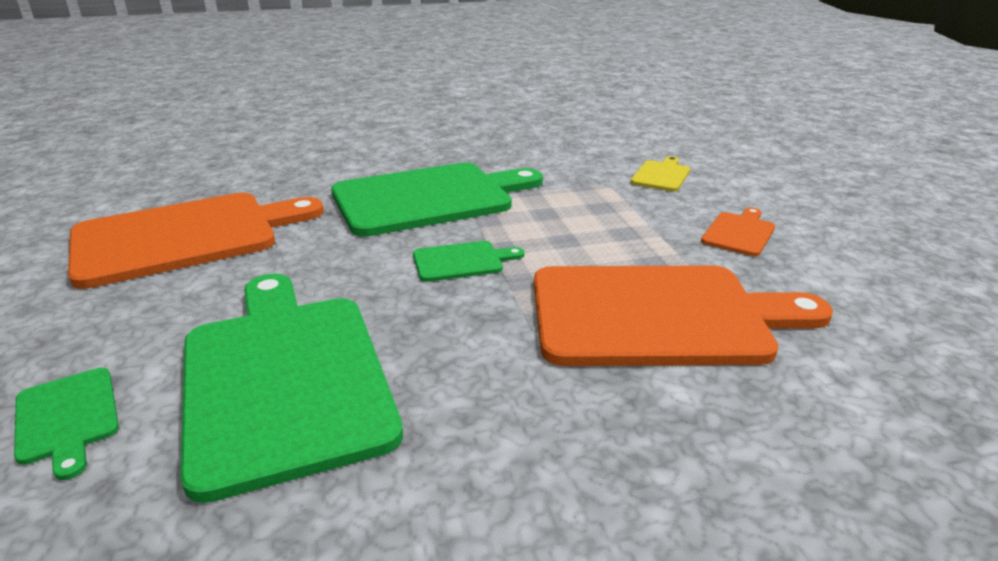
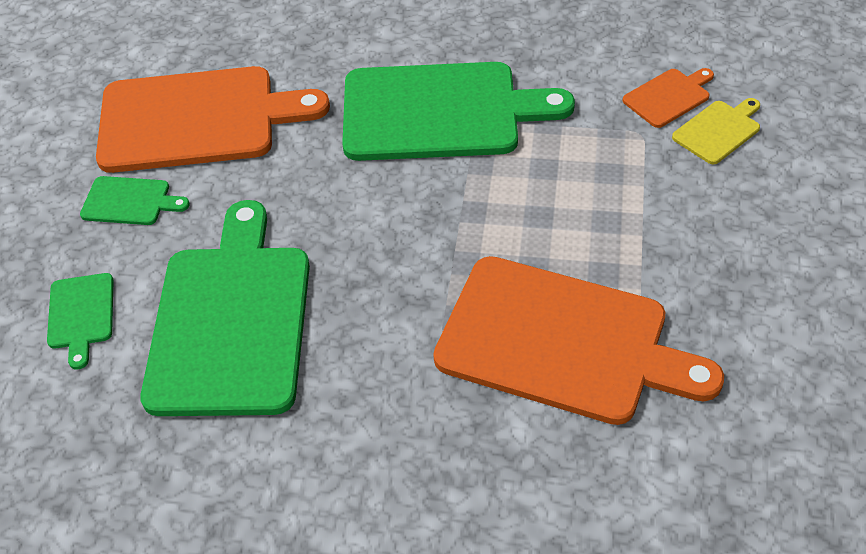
camera: 25 degrees right, 20 degrees up
green cutting board [413,241,524,282] -> green cutting board moved to [80,176,190,225]
orange cutting board [701,208,775,256] -> orange cutting board moved to [622,68,714,128]

